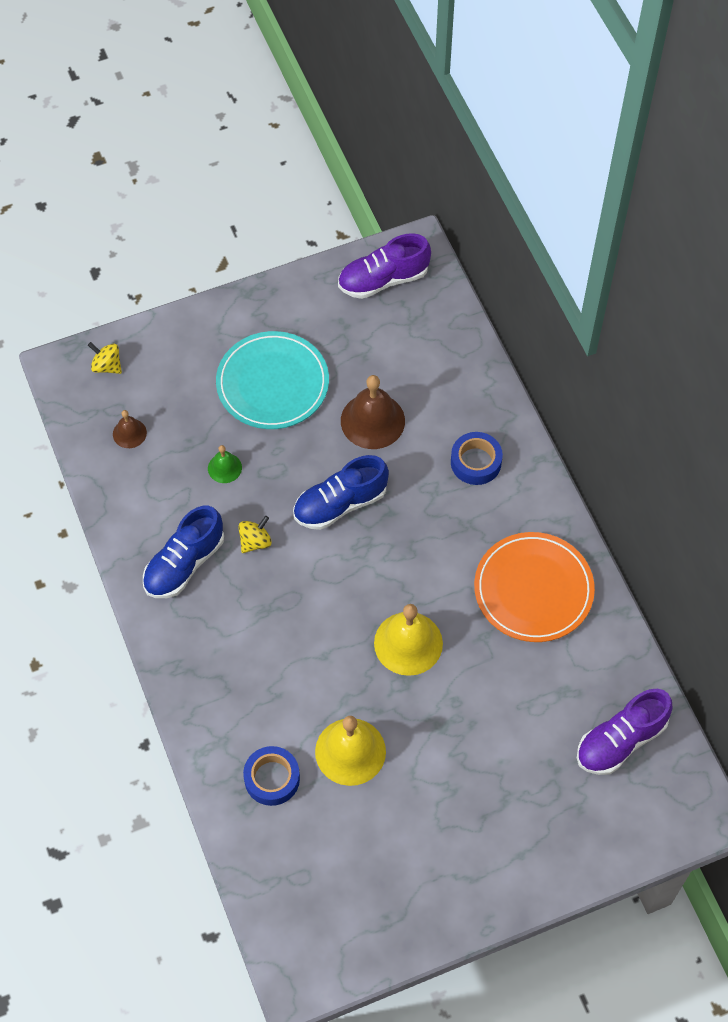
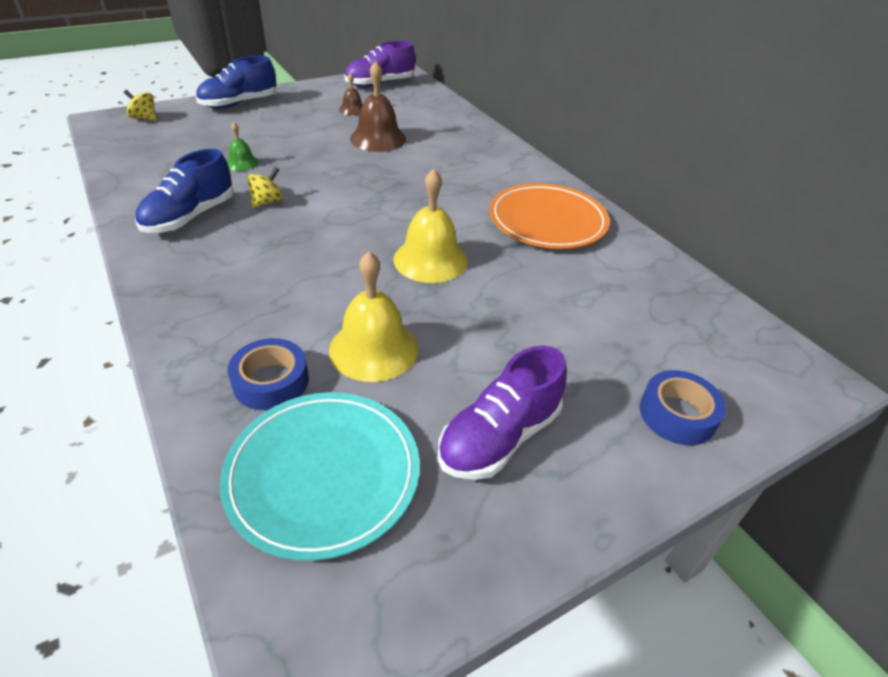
camera: 10 degrees left, 20 degrees down
brown bell [113,410,147,448] -> brown bell moved to [339,72,363,115]
turquoise plate [216,331,329,429] -> turquoise plate moved to [220,392,420,561]
blue shoe [293,455,389,530] -> blue shoe moved to [196,56,277,108]
blue tape [451,432,503,485] -> blue tape moved to [640,370,726,445]
purple shoe [577,689,672,775] -> purple shoe moved to [438,345,567,480]

